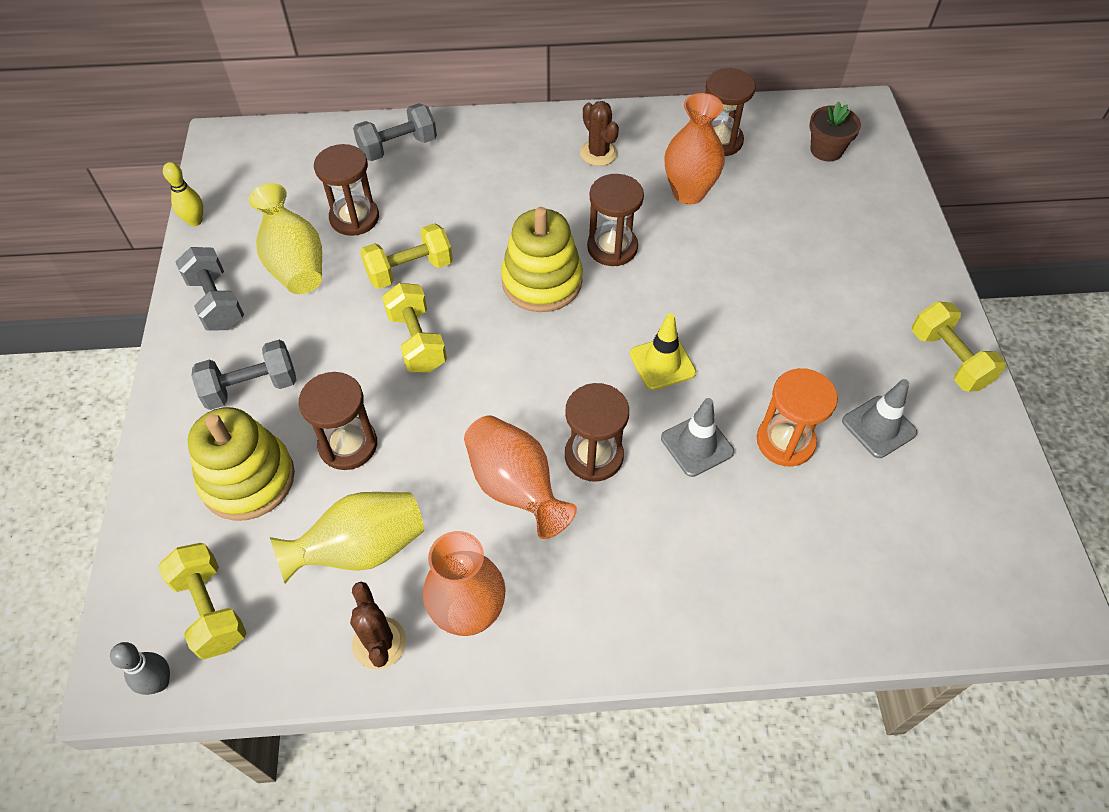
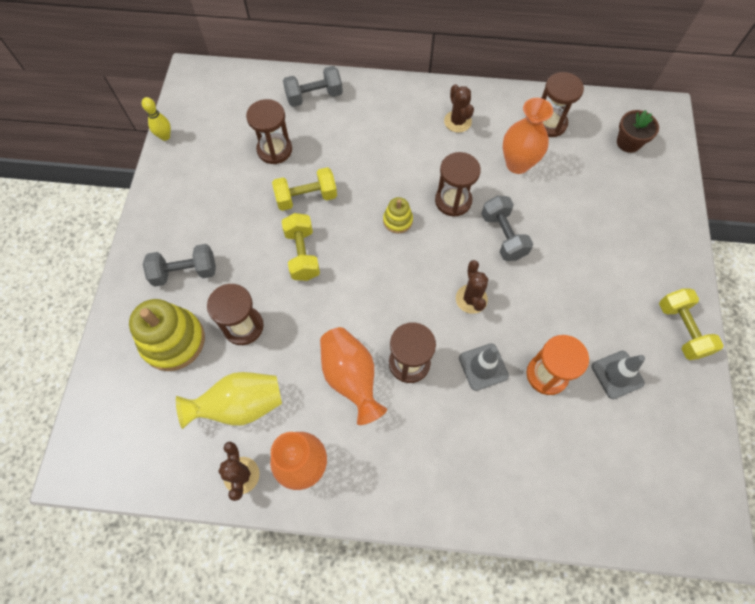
camera: 10 degrees right, 10 degrees up
grey bowling pin [110,642,170,695] -> none
yellow dumbbell [158,543,246,660] -> none
grey dumbbell [176,247,244,331] -> grey dumbbell moved to [481,196,533,261]
yellow vase [249,183,322,294] -> none
yellow stacking toy [501,207,583,312] -> yellow stacking toy [383,197,413,233], size x0.51
yellow traffic cone [630,313,696,390] -> brown cactus [456,260,488,314]

